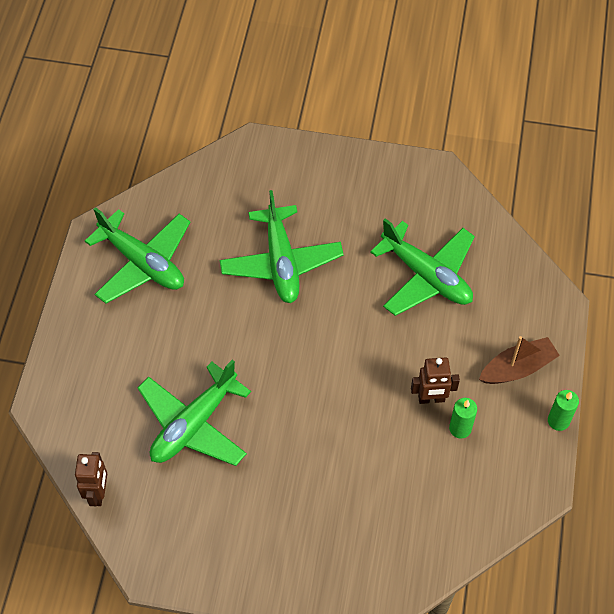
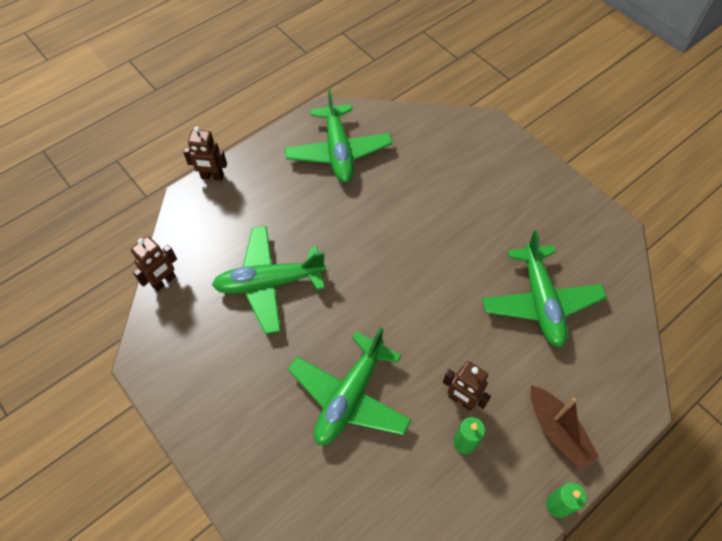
camera: 40 degrees right, 0 degrees up
green plane [220,190,344,303] -> green plane moved to [288,327,411,445]
brown boat [479,336,560,384] -> brown boat turned 45 degrees clockwise [531,385,599,470]
none -> brown robot [183,126,227,181]

